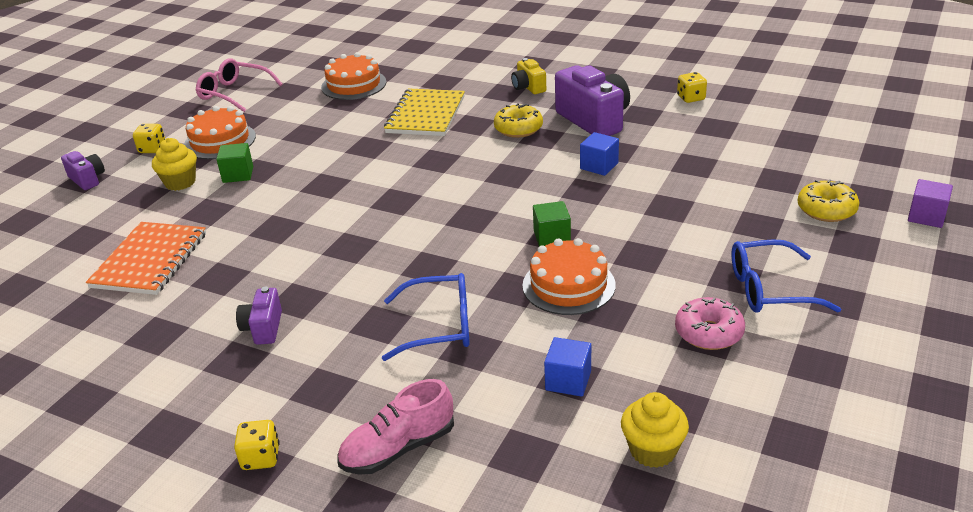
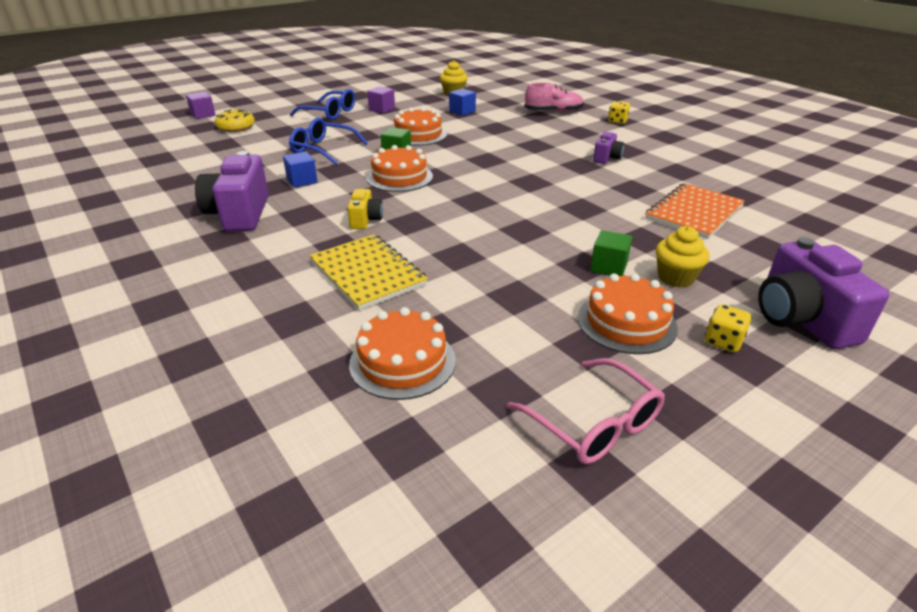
camera: 155 degrees left, 0 degrees up
purple camera [61,151,105,190] -> purple camera [758,237,889,349], size x1.92
blue glasses [382,273,470,361] -> blue glasses moved to [289,118,368,165]
yellow notebook [384,88,465,136] -> yellow notebook turned 75 degrees counterclockwise [309,234,428,311]
yellow donut [494,103,543,138] -> none
yellow camera [511,58,546,94] -> yellow camera moved to [347,189,383,230]
pink donut [675,297,745,350] -> purple cube [367,86,395,113]
yellow dice [677,72,707,103] -> none
none -> orange cake [366,145,433,192]

